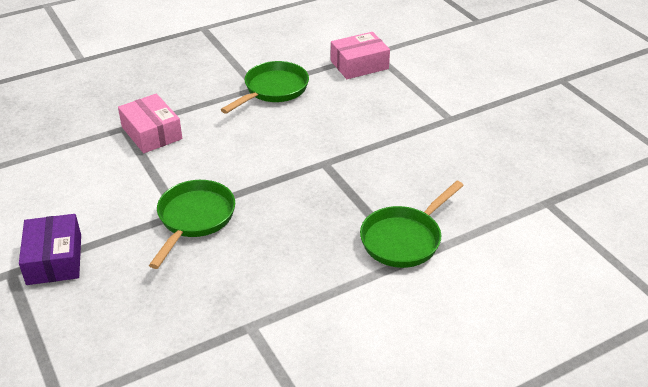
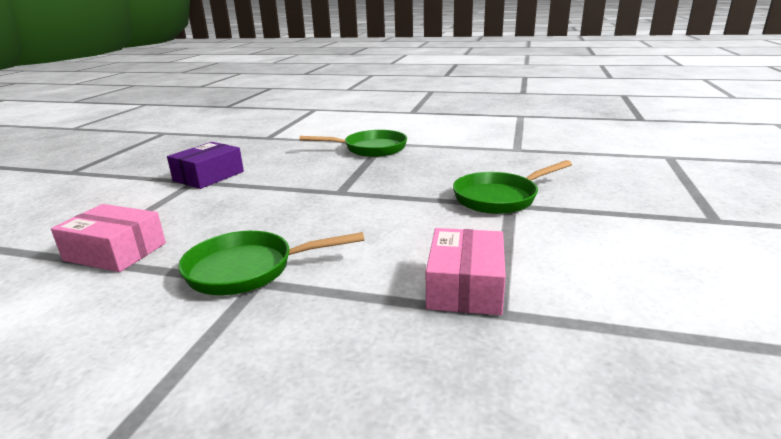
camera: 135 degrees left, 15 degrees down
purple box [19,214,81,285] -> purple box moved to [167,142,244,189]

